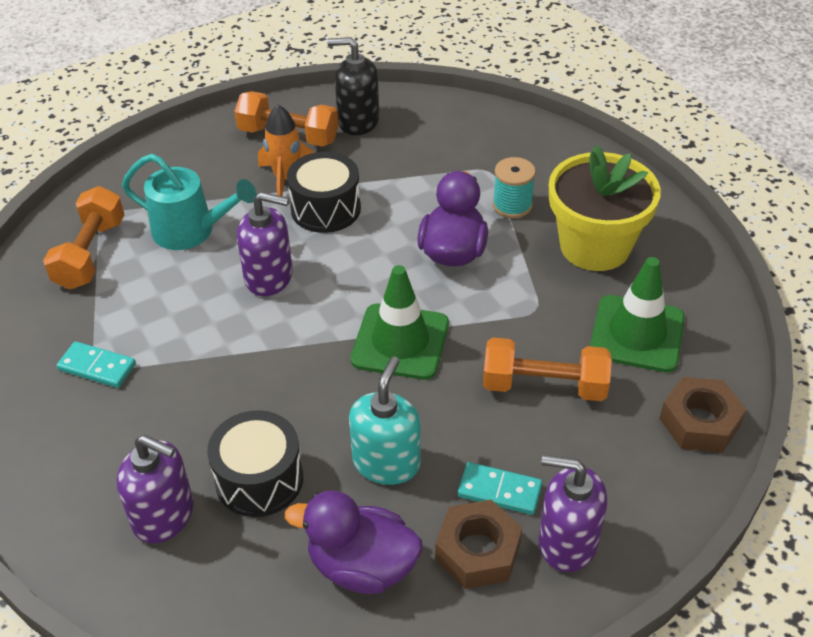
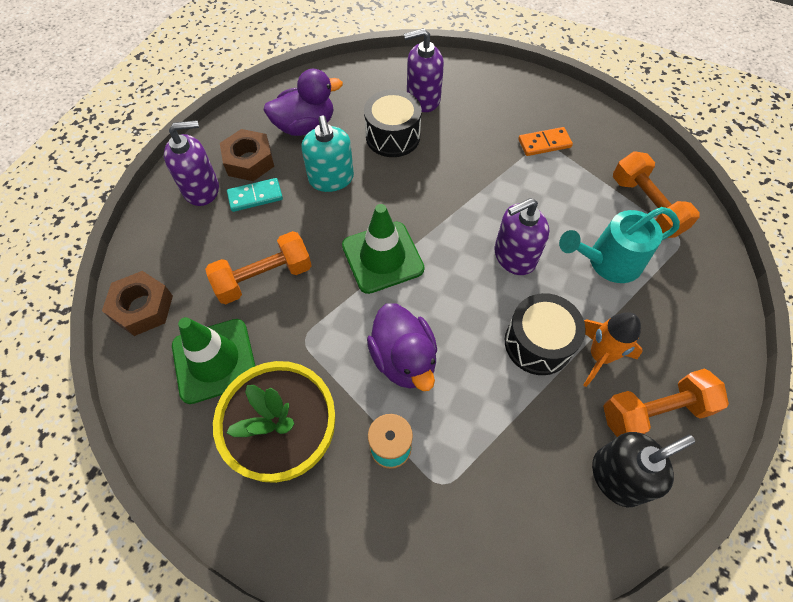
camera: 145 degrees right, 15 degrees up
turquoise domino [57,341,136,388] -> orange domino [518,127,573,156]

